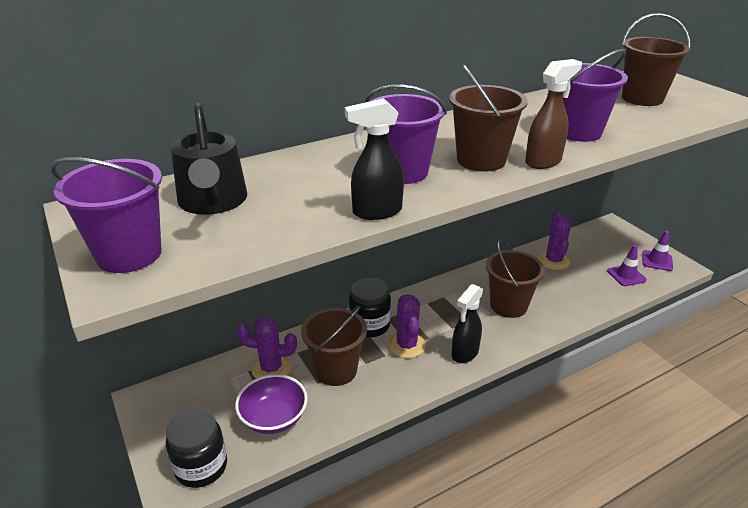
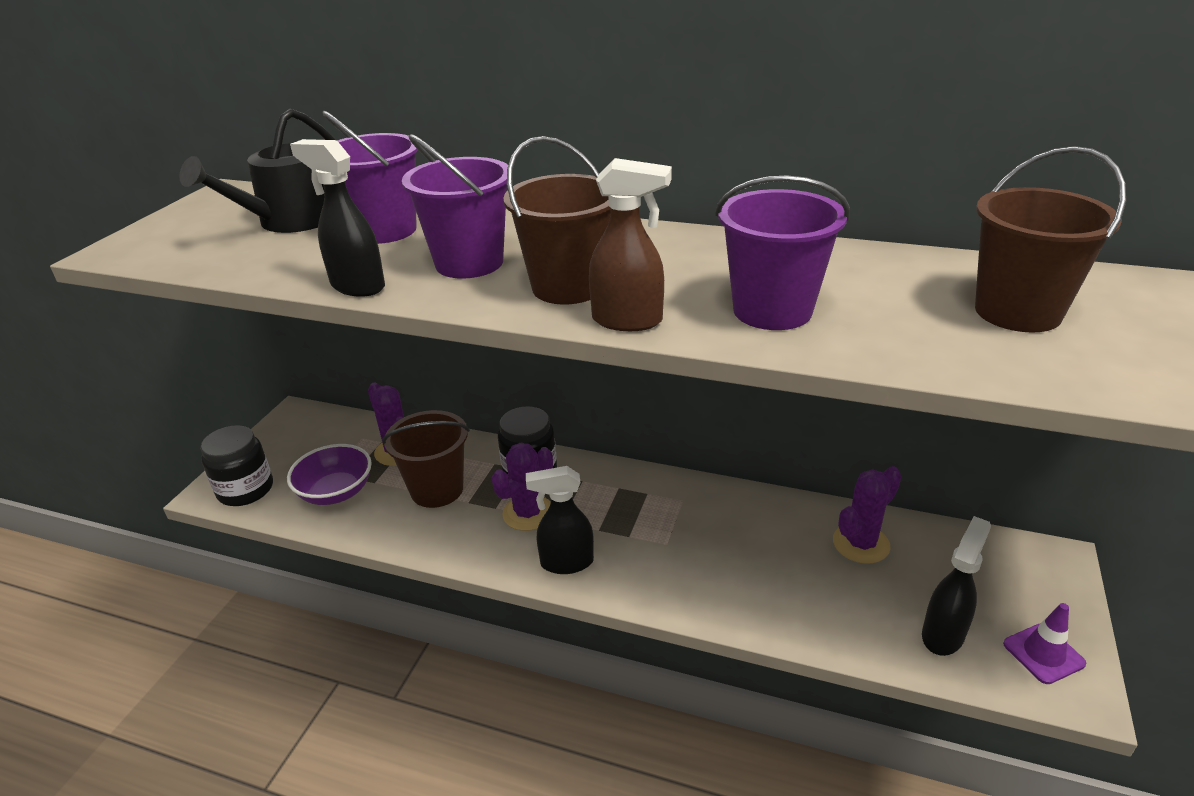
camera: 50 degrees right, 0 degrees up
purple bucket [50,157,162,273] -> purple bucket moved to [322,111,418,244]
brown bucket [486,240,545,318] -> none
purple traffic cone [607,245,647,286] -> black spray bottle [922,516,991,656]

